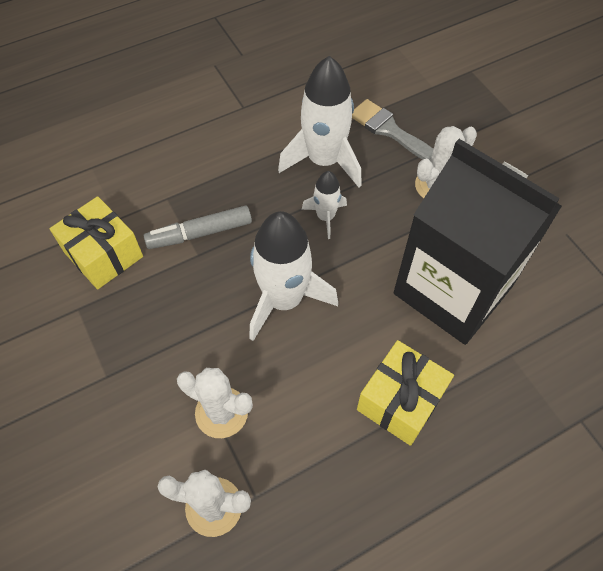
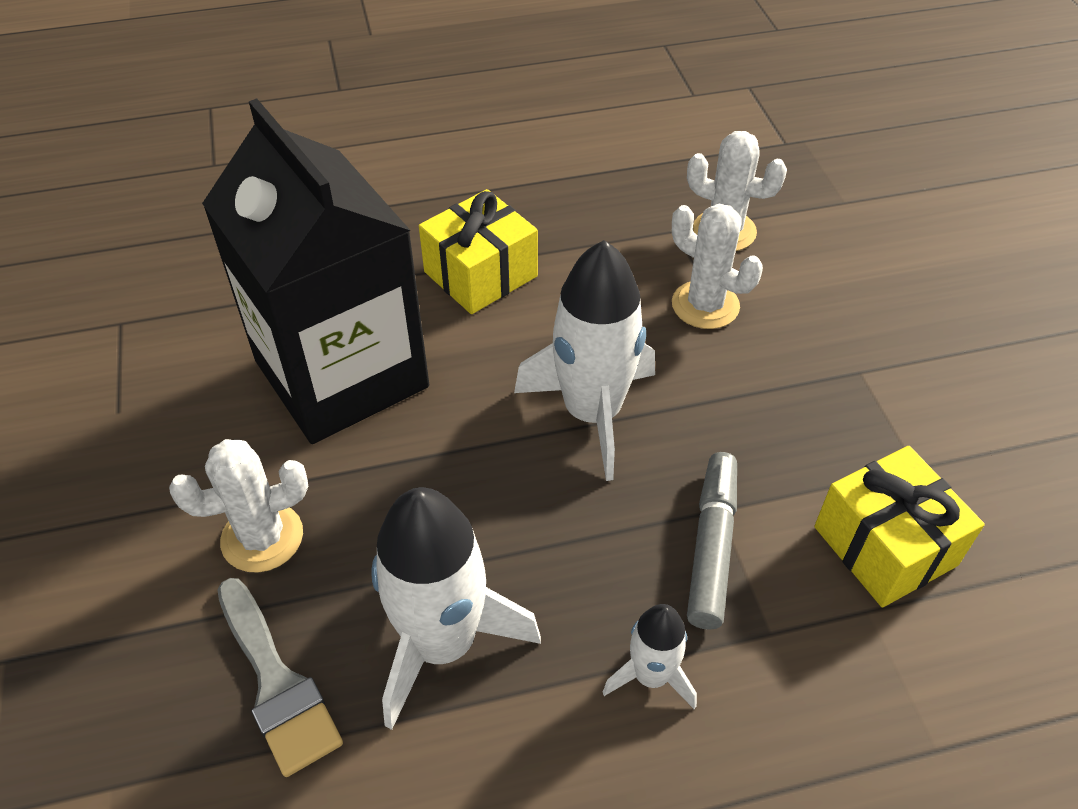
camera: 165 degrees left, 10 degrees down
grey marker [144,205,252,249] -> grey marker turned 75 degrees counterclockwise [687,452,737,630]
white rocket [302,171,347,239] -> white rocket moved to [603,604,697,709]

